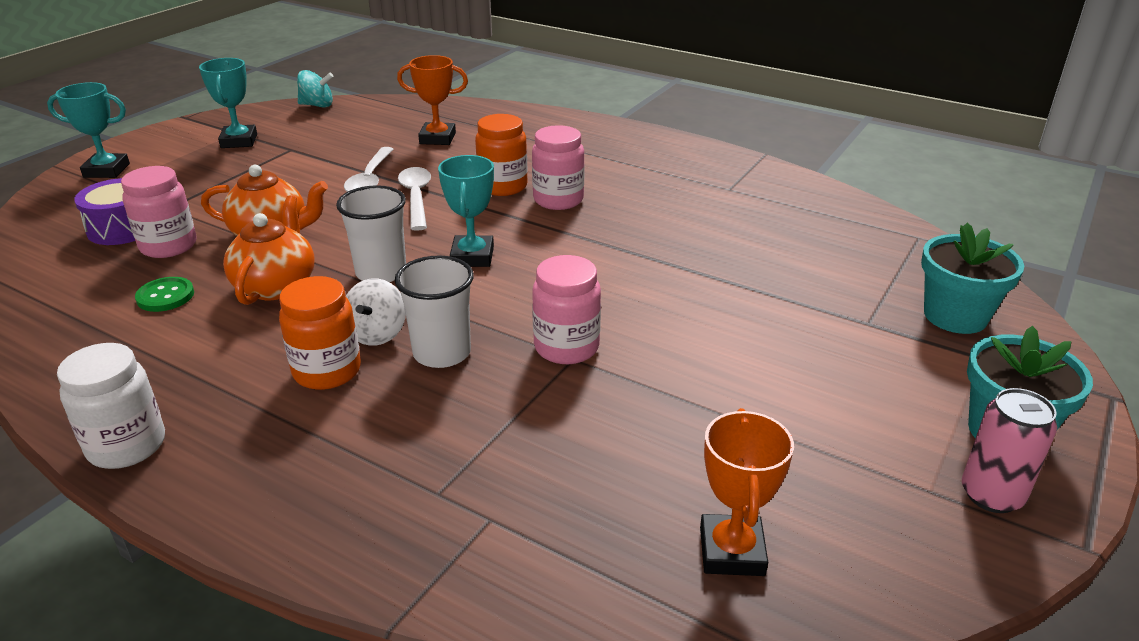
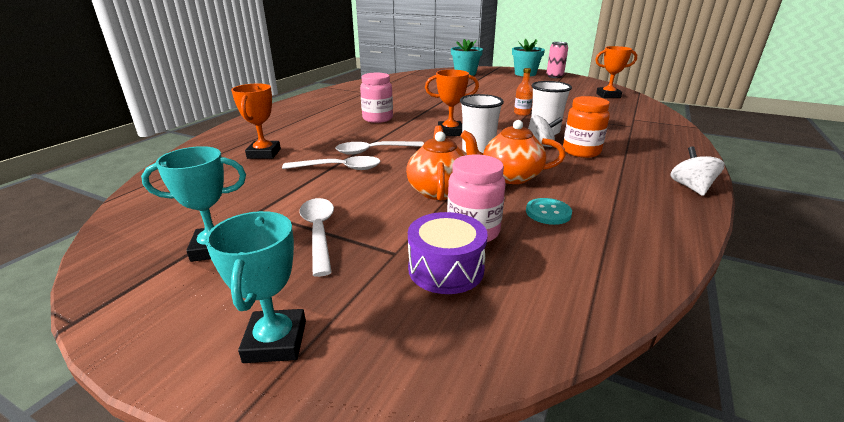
camera: 95 degrees left, 5 degrees down
white jar [57,343,165,469] -> white spinning top [670,146,725,196]
green button [135,277,194,312] -> turquoise button [526,198,572,225]
turquoise spinning top [297,70,333,108] -> none
turquoise trophy [438,155,494,267] -> orange trophy [425,70,479,136]
orange jar [475,114,528,196] -> none
pink jar [532,255,601,364] -> orange bottle [514,68,533,116]
none -> white spoon [299,198,334,277]

